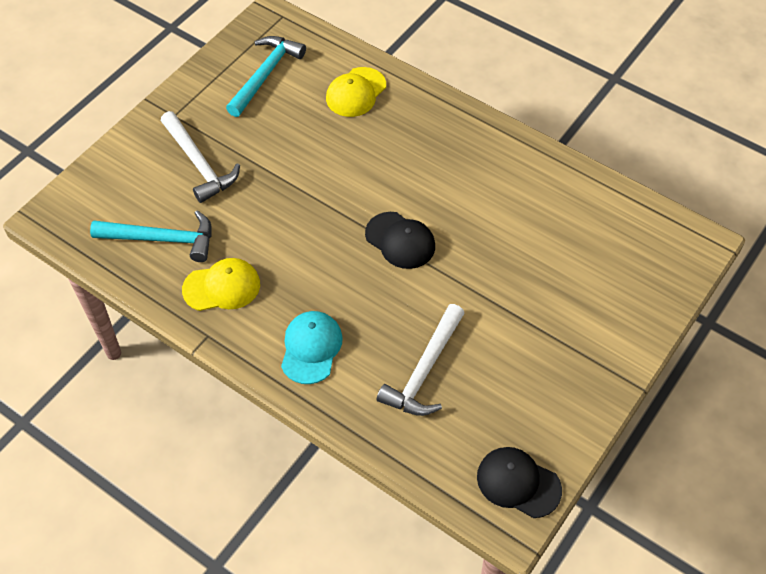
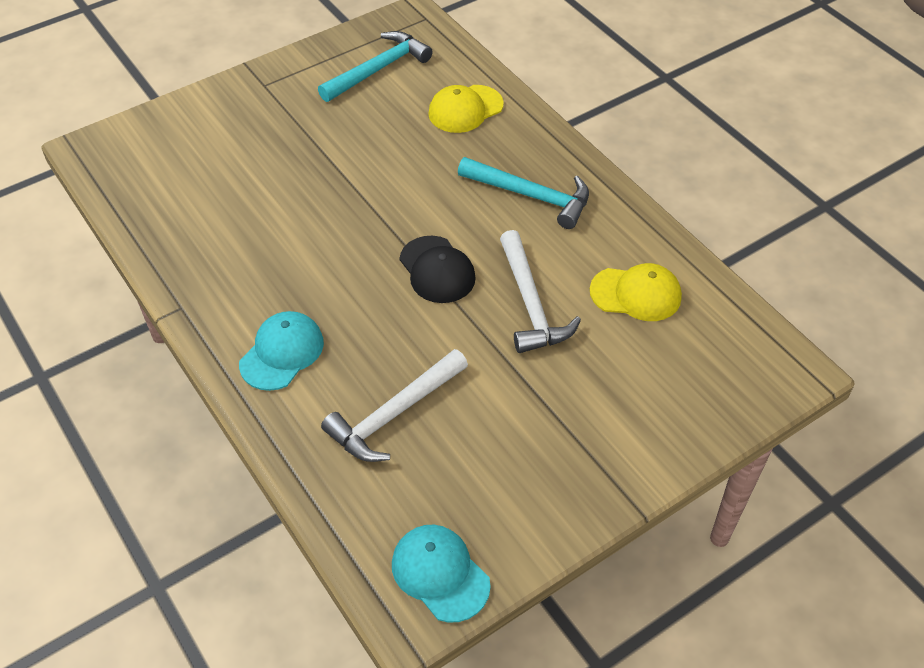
camera: 20 degrees right, 5 degrees down
turquoise hammer [90,210,212,262] -> turquoise hammer moved to [458,157,589,229]
white hammer [161,111,240,203] -> white hammer moved to [500,230,581,353]
yellow cap [182,258,260,311] -> yellow cap moved to [590,263,682,321]
black cap [477,447,562,518] -> turquoise cap [392,525,491,623]

